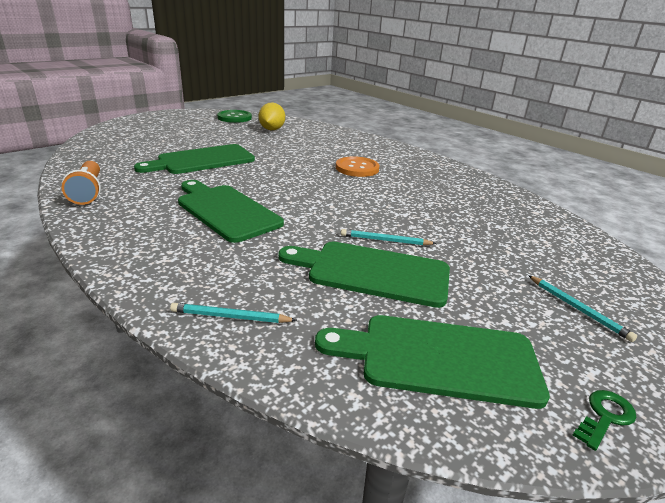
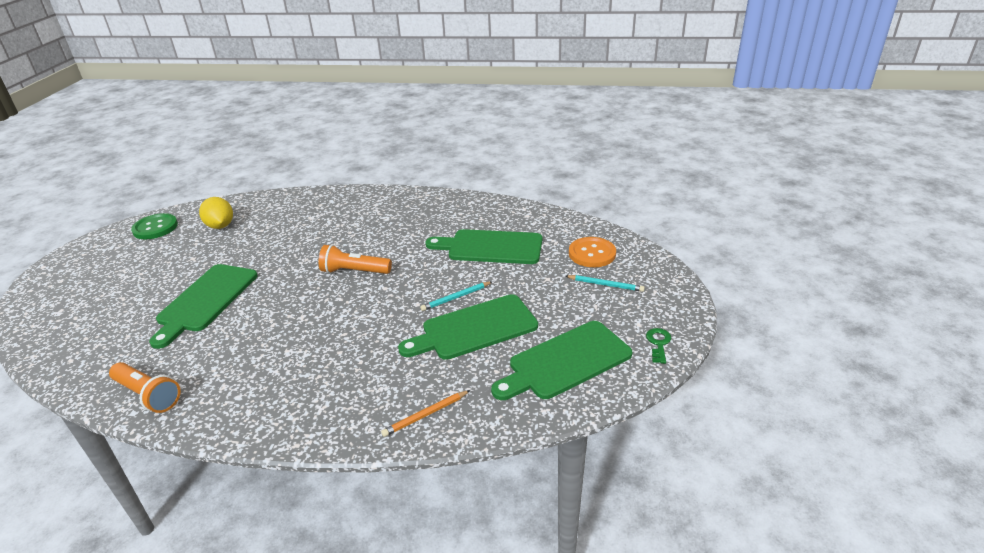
camera: 35 degrees left, 5 degrees up
turquoise pencil [170,303,297,323] -> orange pencil [381,390,470,437]
green cutting board [178,180,284,243] -> green cutting board moved to [426,229,542,264]
orange button [336,156,379,177] -> orange button moved to [569,237,616,267]
none -> orange flashlight [319,244,392,274]

